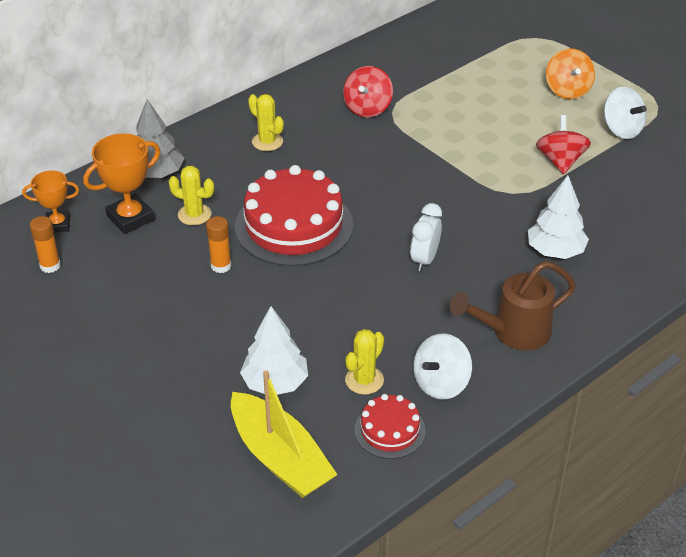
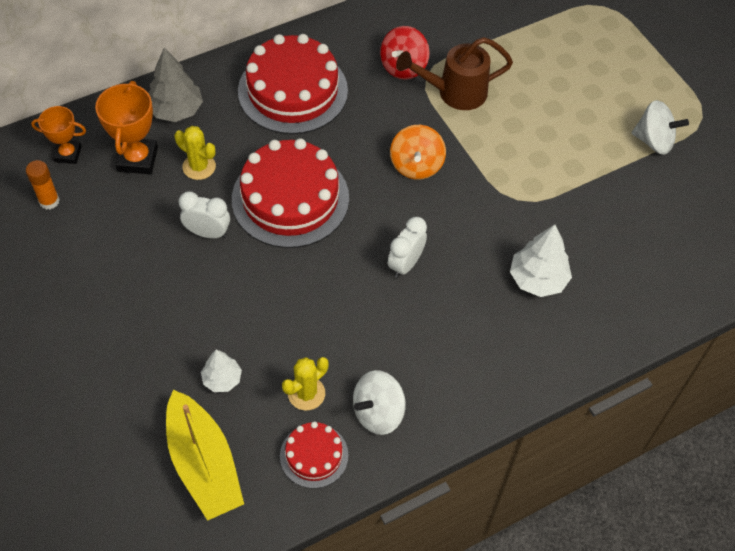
camera: 10 degrees right, 15 degrees up
orange trophy [83,133,160,234] -> orange trophy turned 60 degrees counterclockwise [95,81,158,174]
orange glue stick [206,216,231,273] -> white clock [179,191,230,238]
white tree [240,306,308,395] -> white tree [201,349,242,392], size x0.62
yellow cactus [248,94,284,151] -> red cake [238,34,348,134]
brown watering can [449,261,576,351] -> brown watering can moved to [396,37,513,110]
red spinning top [536,115,591,175] -> none
orange spinning top [546,48,595,99] -> orange spinning top moved to [390,125,446,180]
white spinning top [604,87,647,139] -> white spinning top turned 45 degrees counterclockwise [632,100,689,155]

